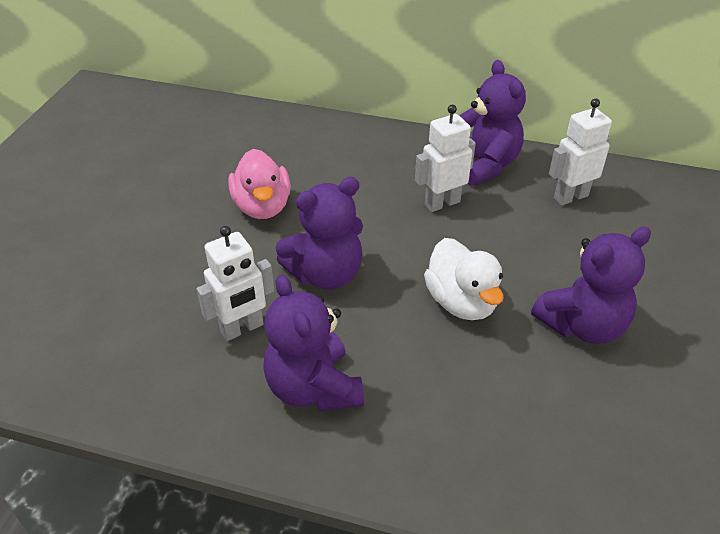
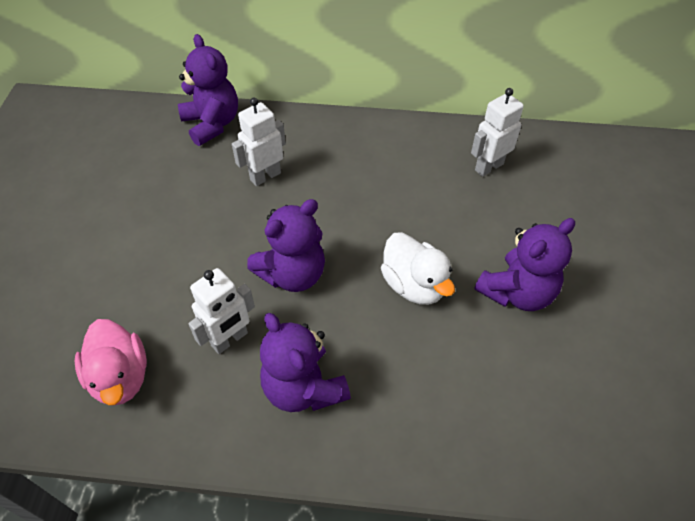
camera: 10 degrees left, 10 degrees up
pink duck [228,149,291,219] -> pink duck moved to [75,319,147,406]
white robot [415,105,476,212] -> white robot moved to [232,98,286,186]
purple teddy bear [459,60,526,186] -> purple teddy bear moved to [178,34,238,146]

